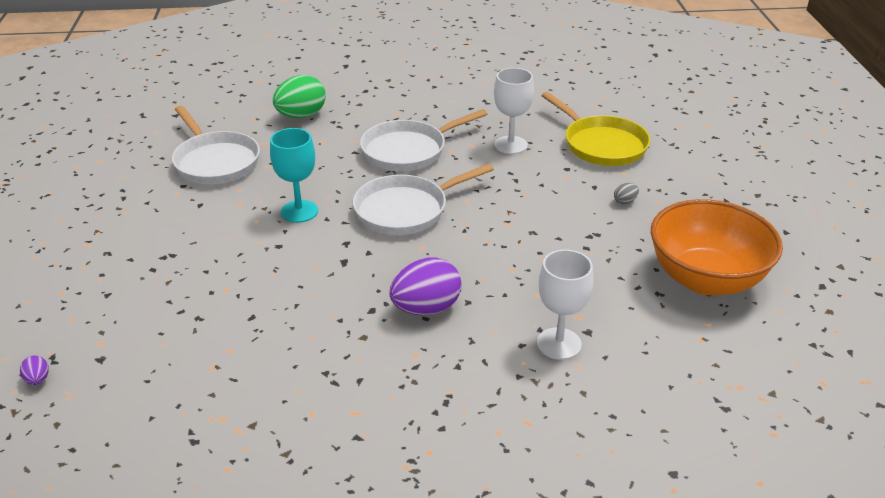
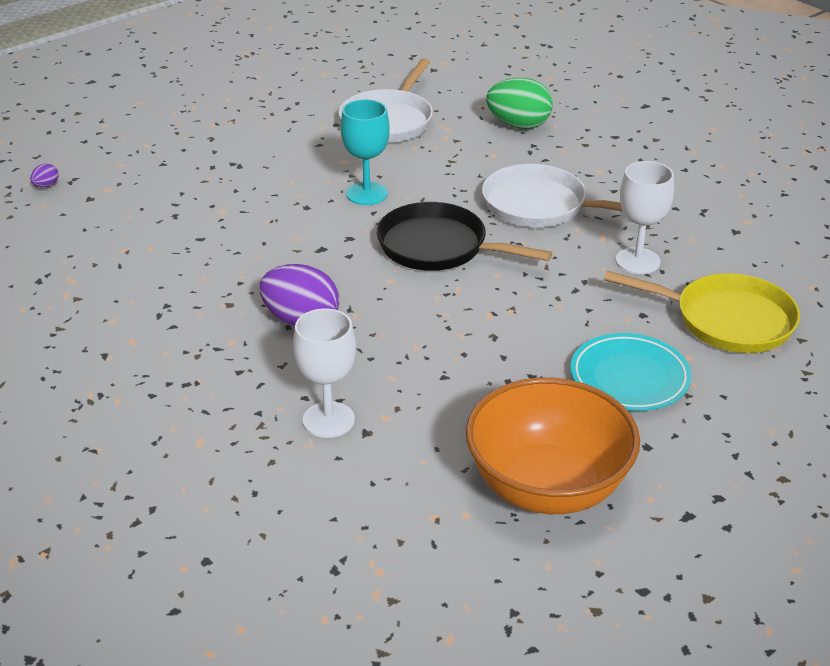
camera: 55 degrees right, 0 degrees up
white pan [353,164,494,235] -> black pan [377,202,552,271]
yellow pan [541,92,650,166] -> yellow pan turned 90 degrees counterclockwise [604,271,800,353]
grey egg [614,183,639,205] -> turquoise plate [570,333,692,411]

